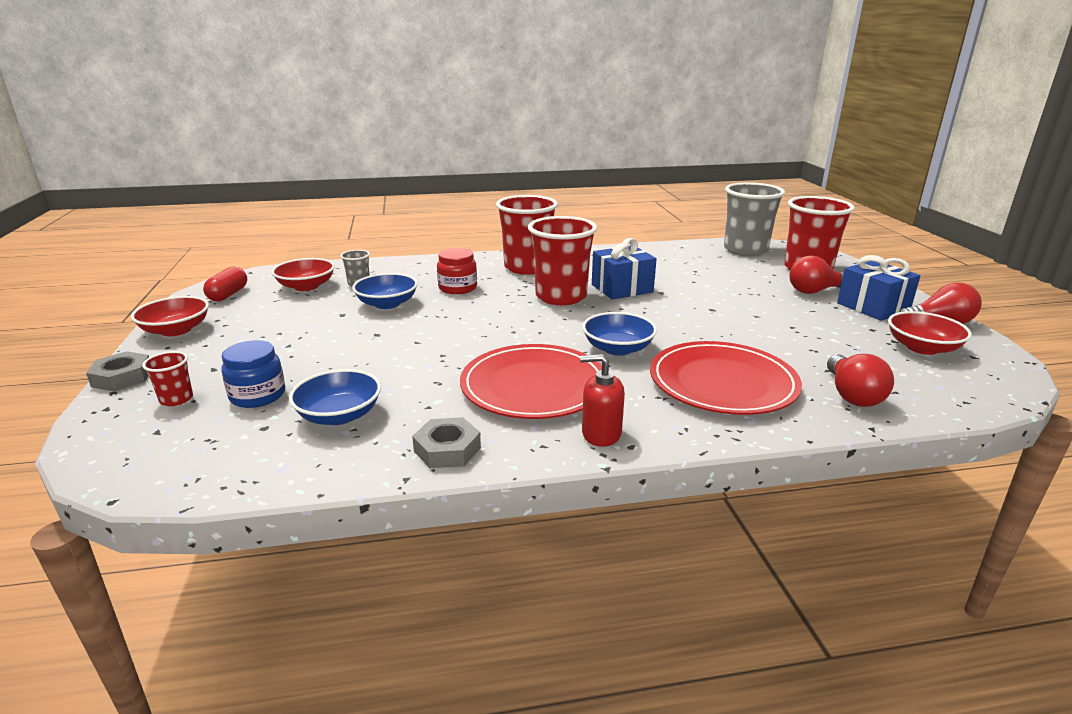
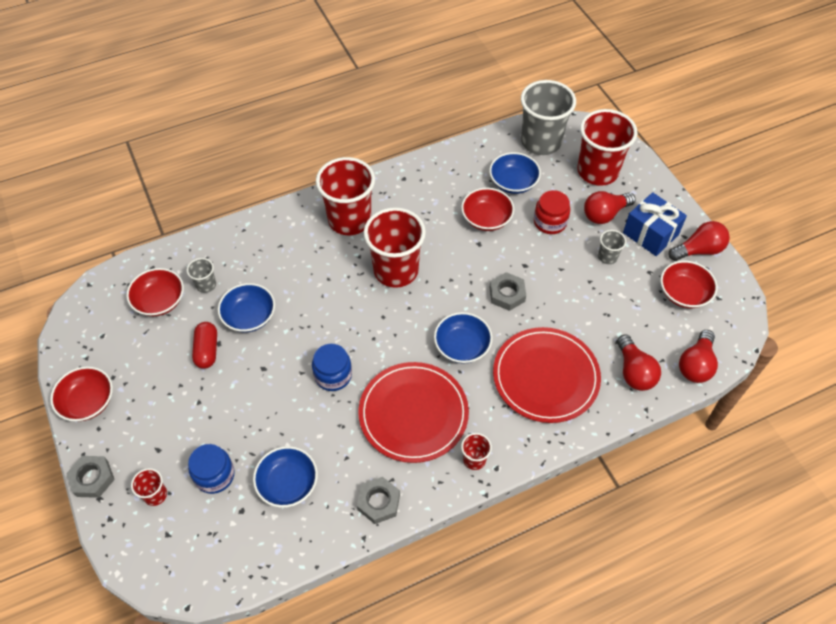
camera: 15 degrees left, 30 degrees up
red capsule [203,267,247,301] -> red capsule moved to [192,322,217,369]
red jar [437,248,477,294] -> red jar moved to [534,190,570,234]
red soap dispenser [580,354,625,447] -> red cup [461,433,492,470]
blue gift [592,238,657,300] -> none
none -> blue jar [312,344,352,391]
none -> red bowl [461,188,514,231]
none -> blue bowl [489,152,541,194]
none -> grey nut [490,272,526,311]
none -> grey cup [598,230,626,264]
none -> red light bulb [679,330,718,383]

